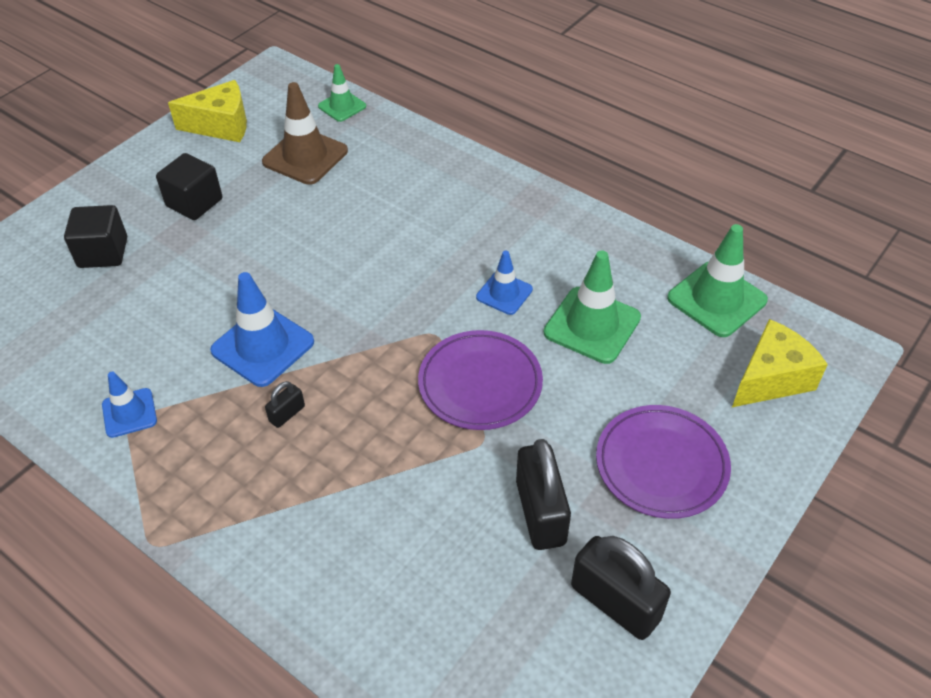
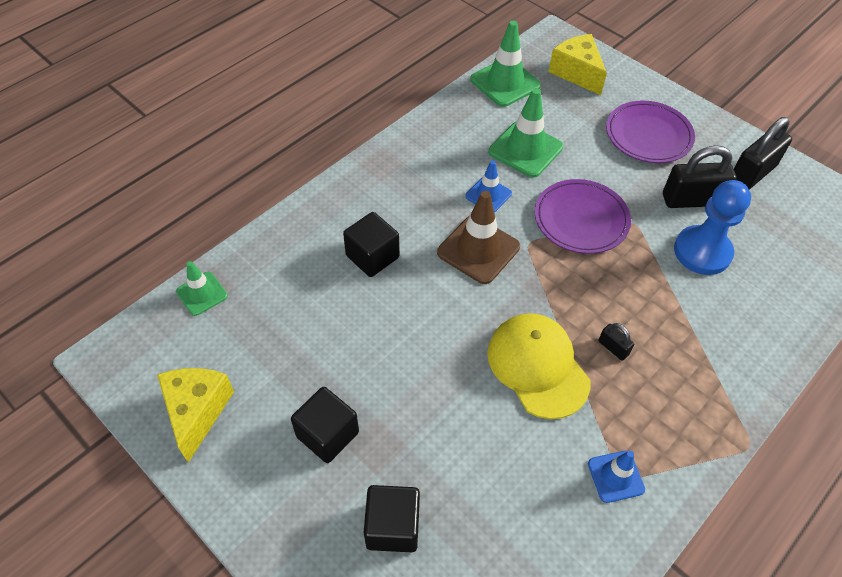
camera: 85 degrees left, 5 degrees up
blue traffic cone [210,272,314,387] -> yellow cap [487,313,591,419]
brown traffic cone [262,82,348,185] -> brown traffic cone moved to [437,191,520,284]
none -> black cube [343,212,399,277]
none -> blue pawn [674,180,751,275]

